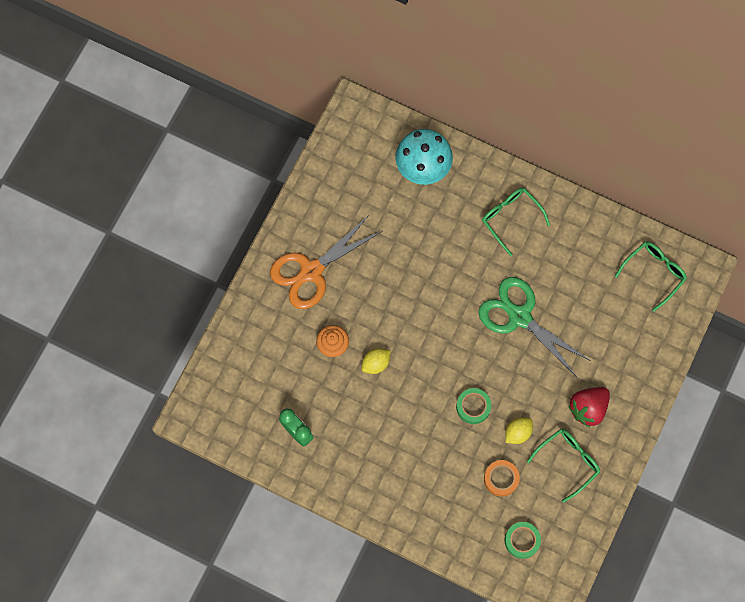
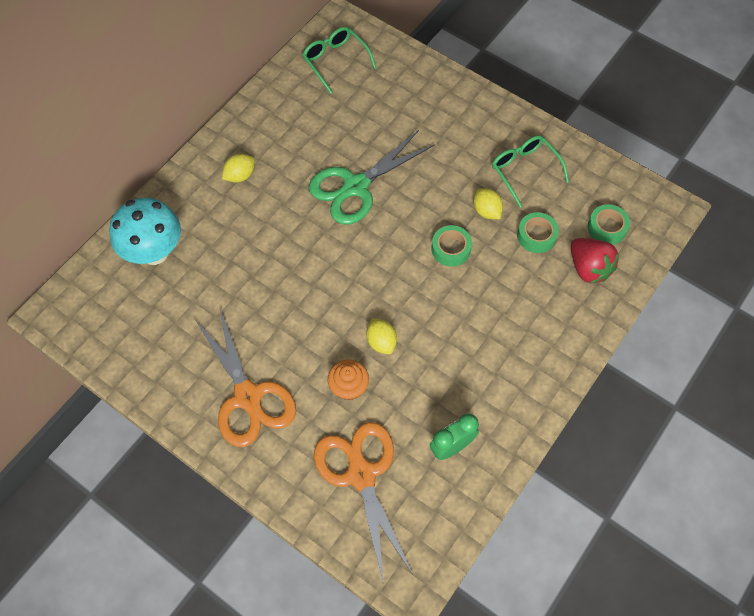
camera: 80 degrees left, 10 degrees down
green glasses [482,188,550,256] -> yellow lemon [222,154,255,183]
orange tape [484,460,520,497] -> green tape [517,212,559,253]
red strawberry [569,387,610,427] -> red strawberry moved to [571,238,619,284]
none -> orange scissors [314,422,413,585]

